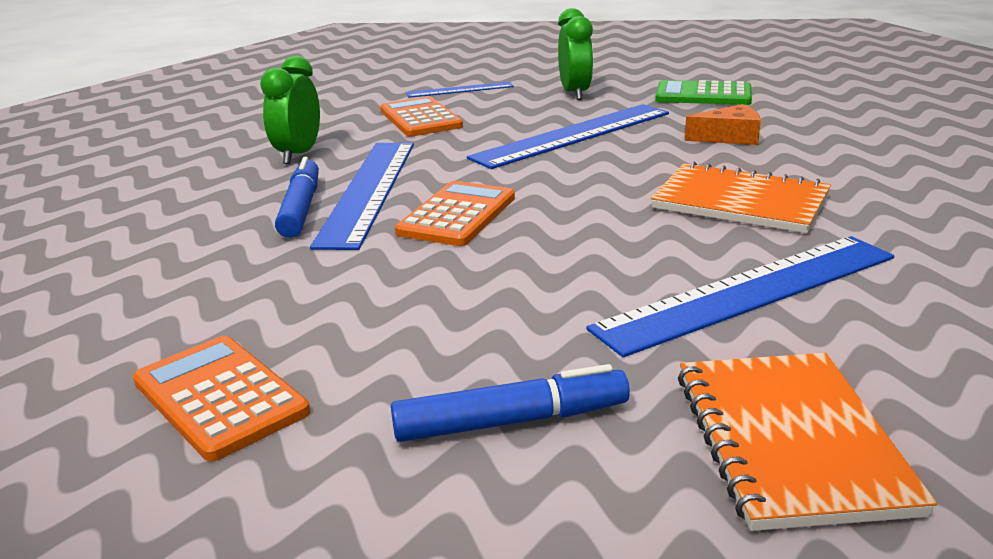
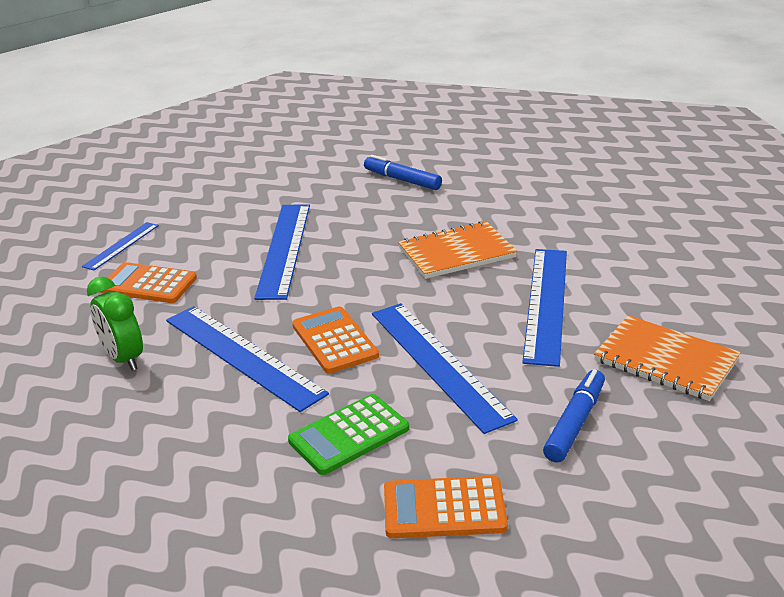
camera: 50 degrees left, 5 degrees up
blue marker [275,157,319,238] -> blue marker moved to [364,155,442,190]
green clock [558,8,593,100] -> none
green calculator [655,80,752,105] -> green calculator moved to [288,394,409,475]
orange cheese [685,104,761,145] -> none
none -> blue ruler [372,303,518,434]

